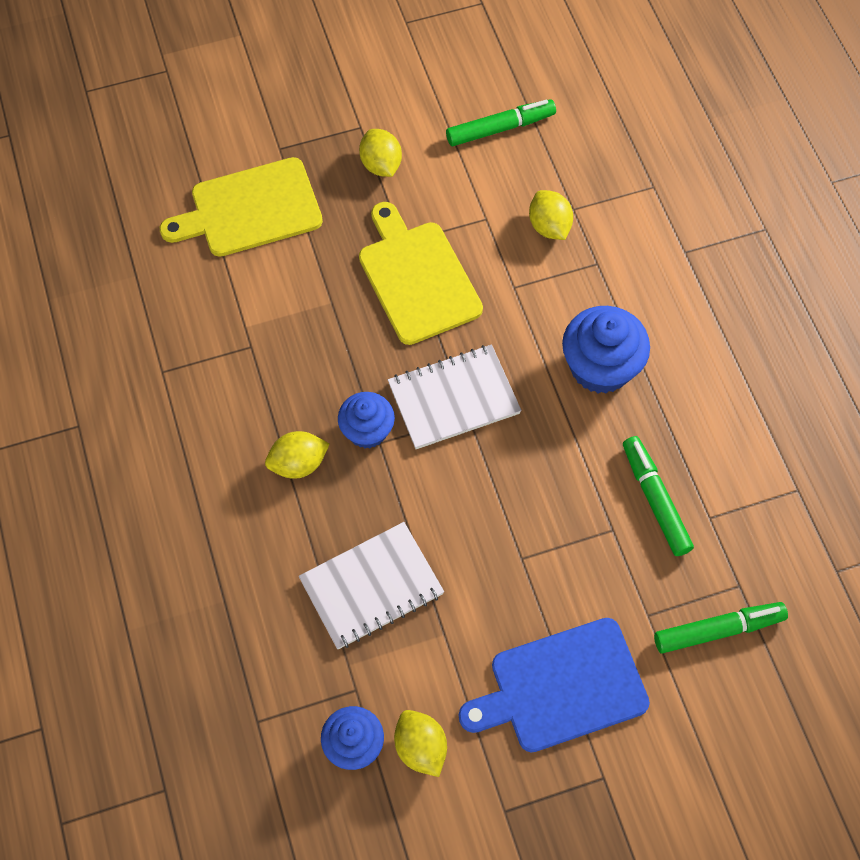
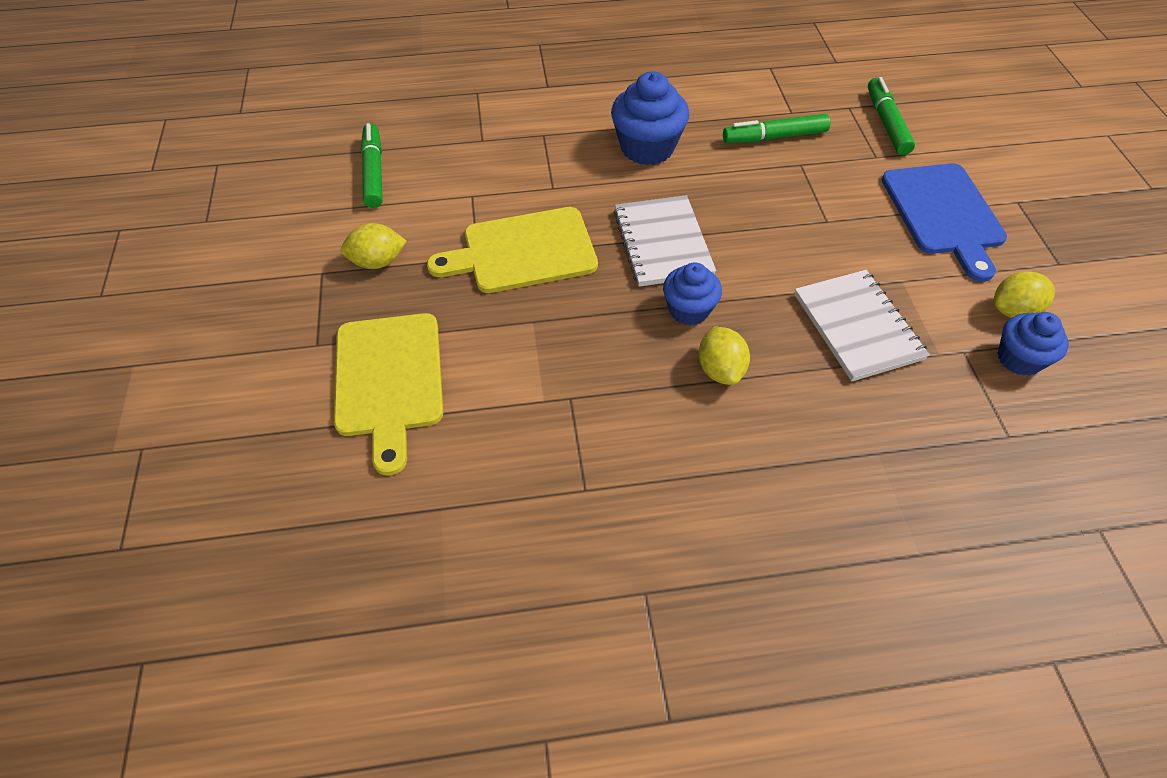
camera: 80 degrees left, 10 degrees down
yellow lemon [529,190,573,240] -> none

